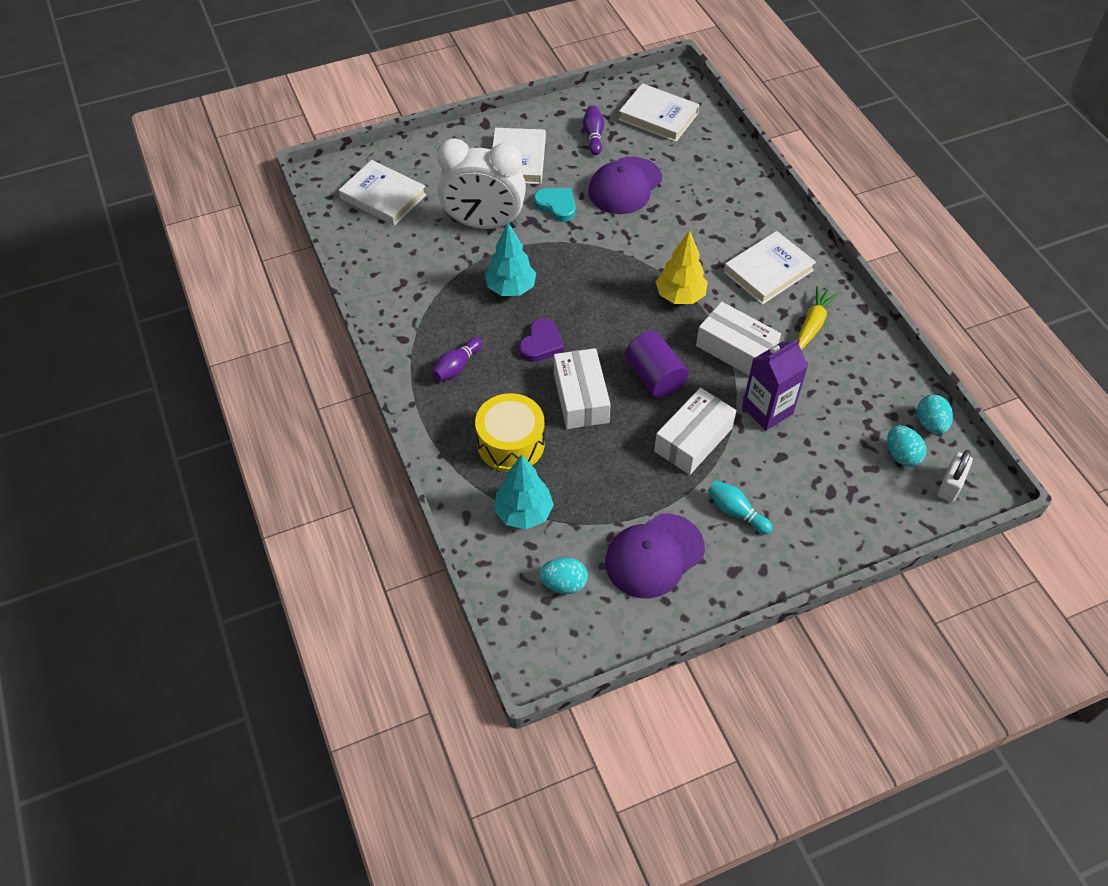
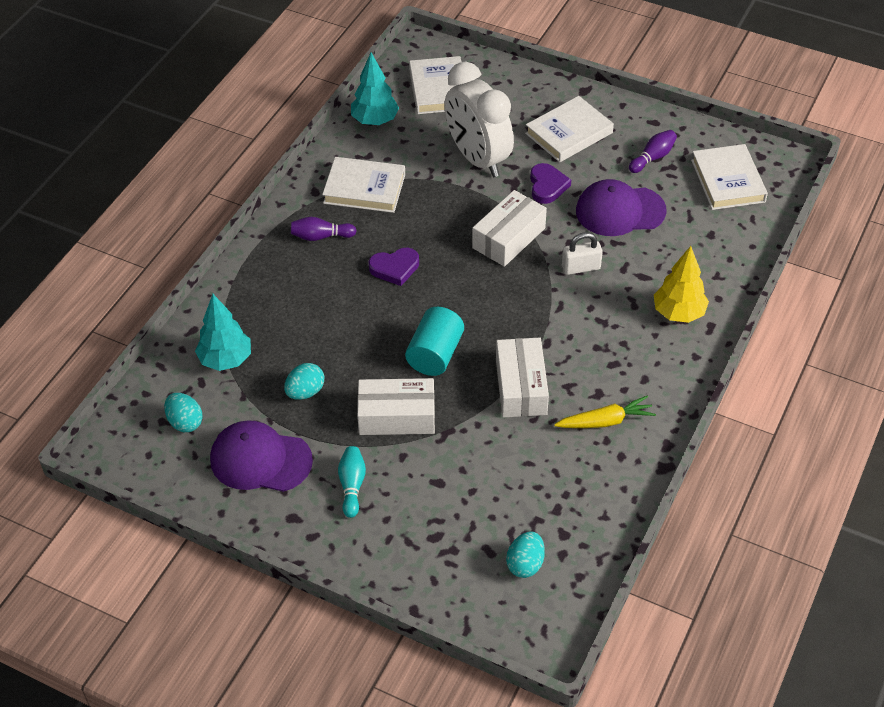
camera: 50 degrees right, 5 degrees down
yellow drum [475,393,545,472] -> none
turquoise tree [485,222,536,296] -> turquoise tree moved to [351,52,399,125]
turquoise heart [534,188,576,222] -> purple heart [530,163,571,204]
white box [554,348,611,429] -> white box moved to [472,190,547,267]
purple cylinder [625,331,689,398] -> turquoise cylinder [405,307,464,376]
yellow tree [656,230,708,304] -> yellow tree moved to [654,246,709,323]
white book [724,231,816,305] -> white book moved to [322,157,405,213]
purple carton [742,339,808,431] -> none
turquoise egg [917,395,953,434] -> turquoise egg moved to [284,363,324,400]
white padlock [938,450,973,502] -> white padlock moved to [562,232,603,275]

